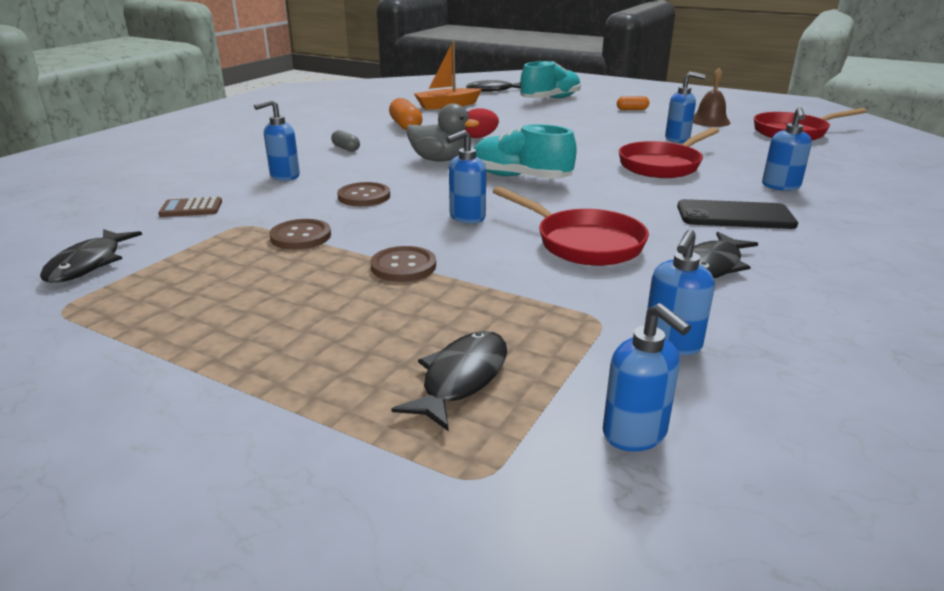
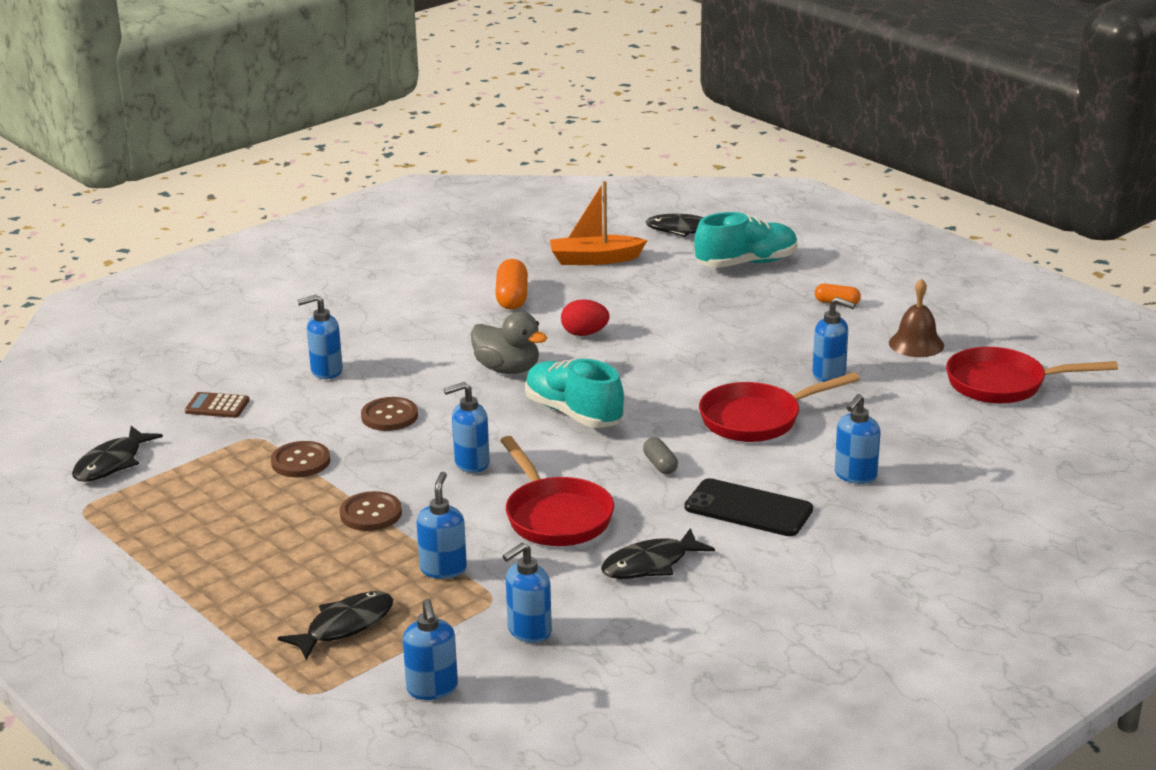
camera: 20 degrees right, 0 degrees up
grey capsule [331,130,360,152] -> grey capsule moved to [643,437,678,474]
none -> blue soap dispenser [417,472,467,579]

